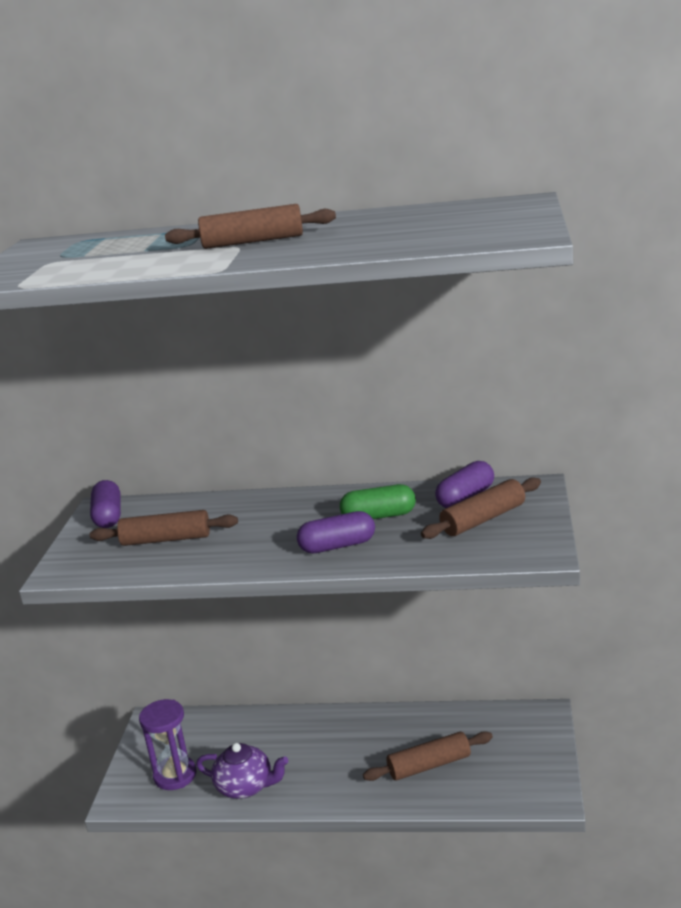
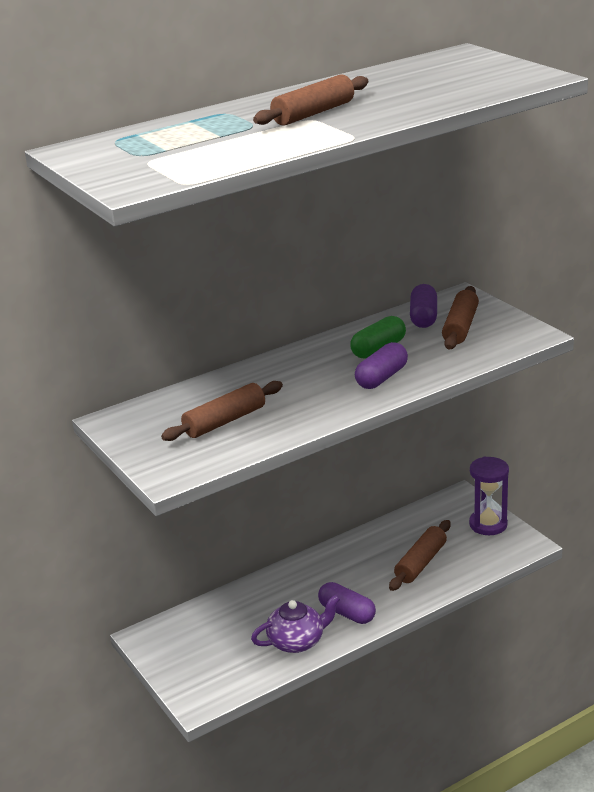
camera: 40 degrees left, 5 degrees up
purple capsule [90,480,121,528] -> purple capsule moved to [318,582,376,624]
purple hourglass [139,699,196,790] -> purple hourglass moved to [469,457,509,535]

